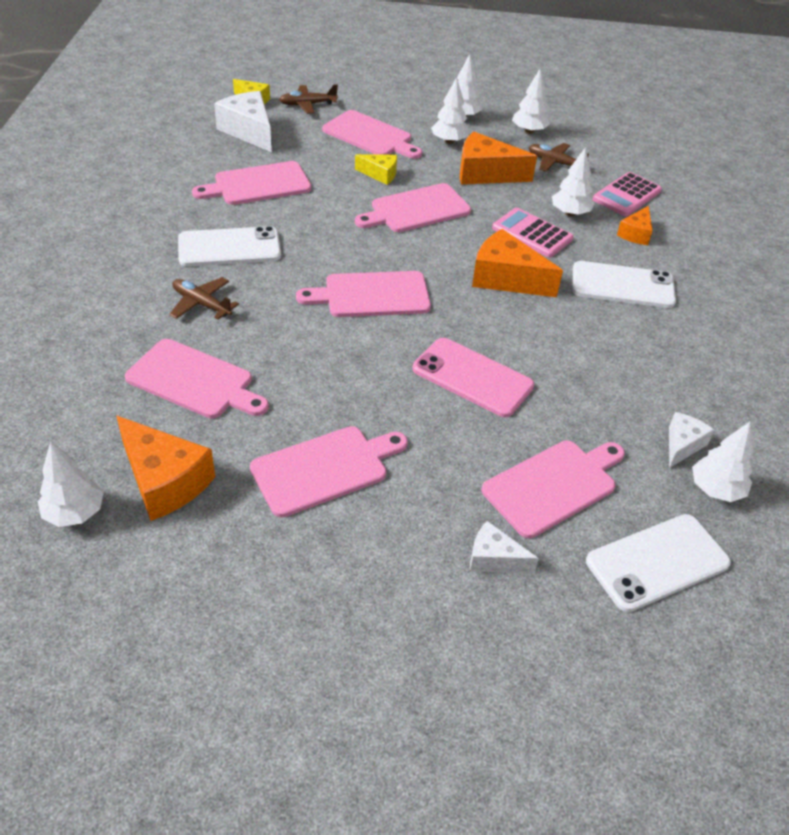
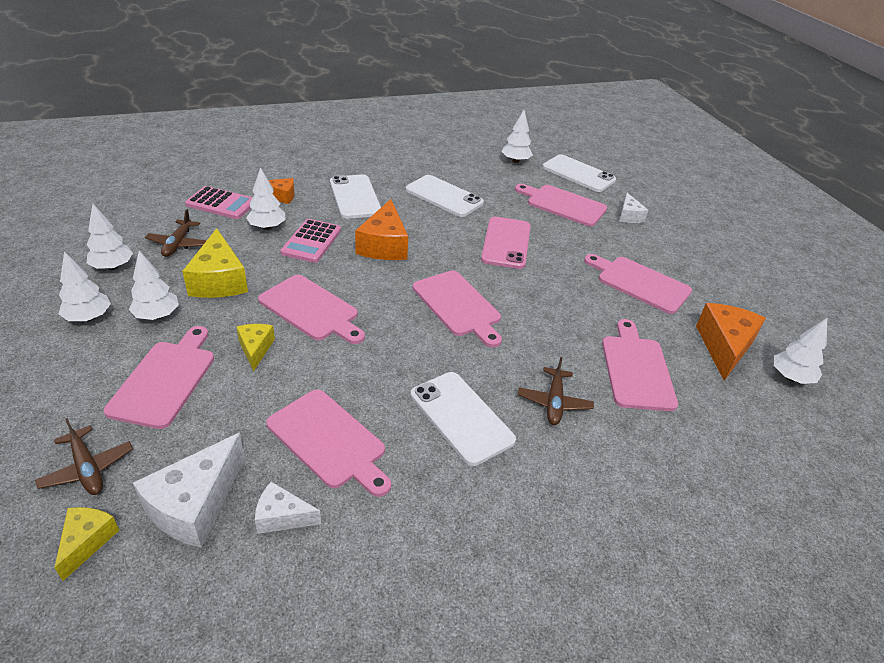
camera: 115 degrees left, 5 degrees down
orange cheese [460,132,537,184] -> yellow cheese [182,228,248,298]
white cheese [669,412,715,468] -> white cheese moved to [255,482,321,534]
none -> white phone [406,175,484,217]

